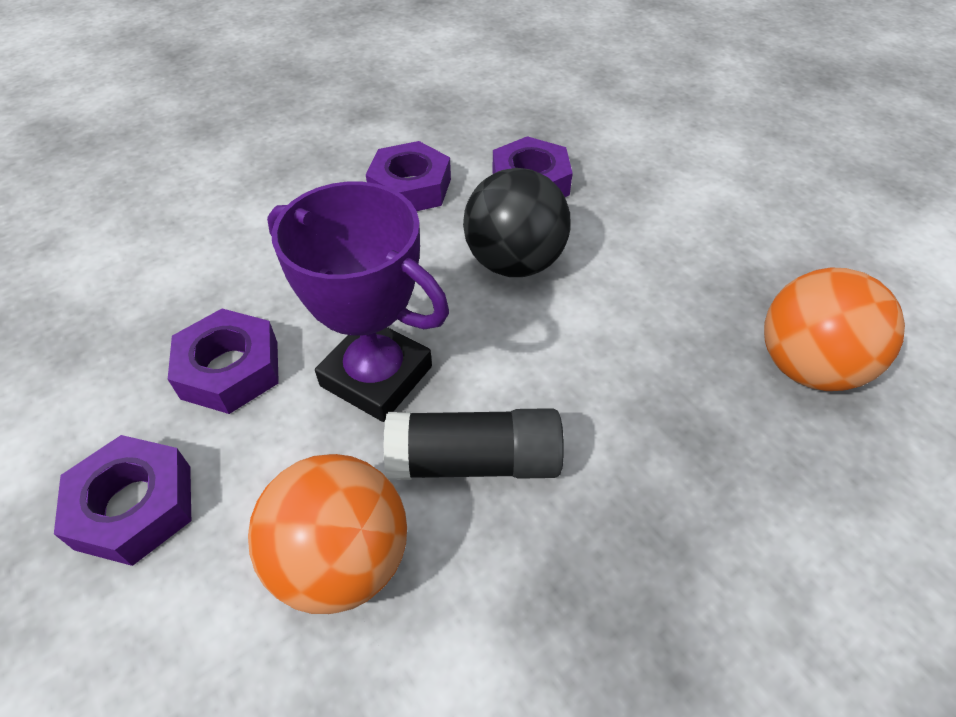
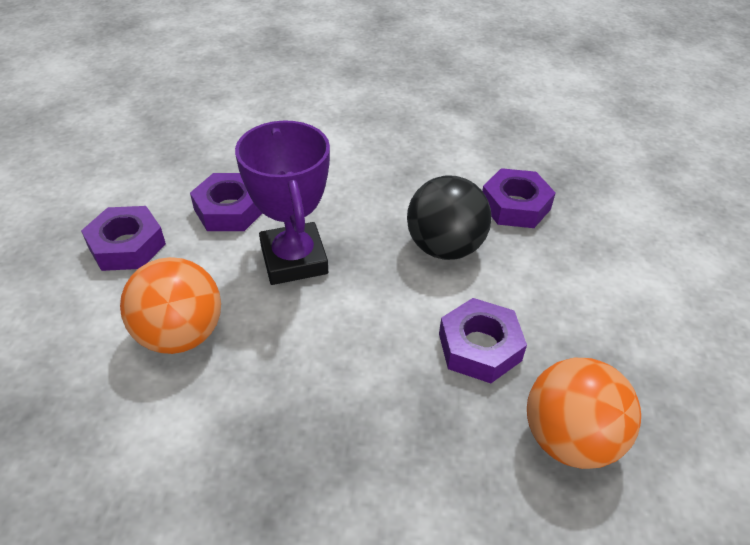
camera: 40 degrees right, 5 degrees down
purple nut [366,141,451,211] -> purple nut moved to [439,298,527,383]
black glue stick [383,408,564,480] -> none

